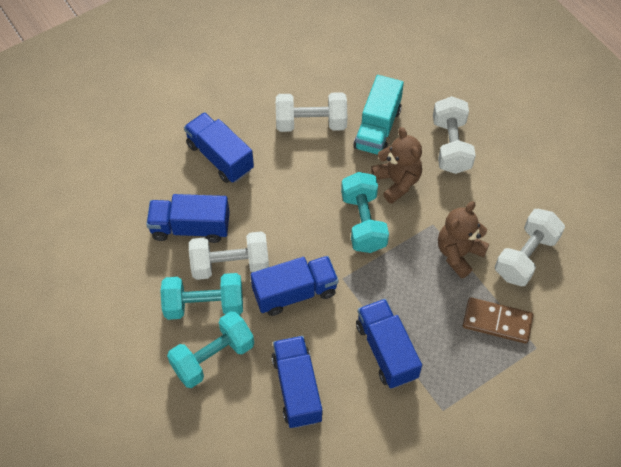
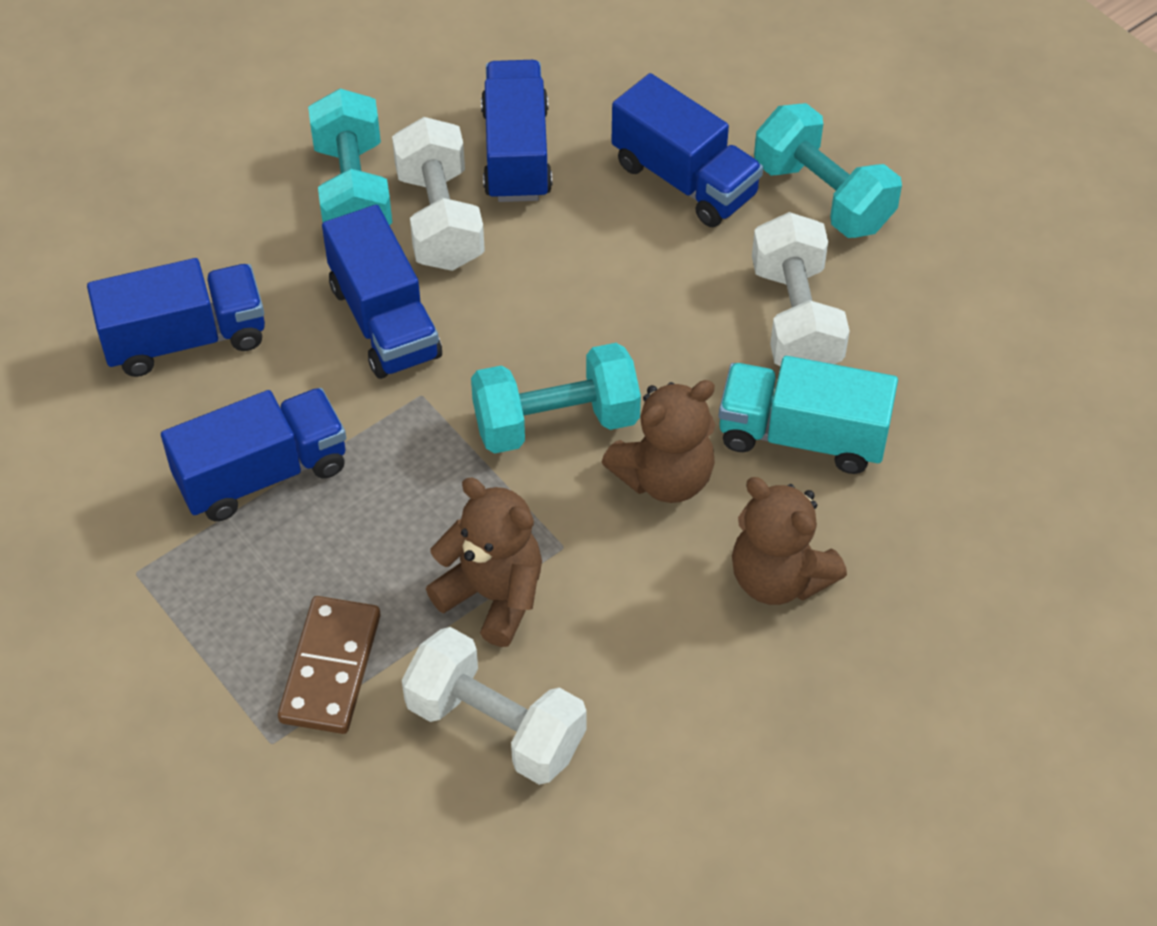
camera: 85 degrees right, 5 degrees down
turquoise dumbbell [167,311,254,388] -> turquoise dumbbell moved to [754,103,902,238]
blue truck [184,112,254,183] -> blue truck turned 90 degrees clockwise [611,73,763,227]
white dumbbell [433,96,476,174] -> brown teddy bear [732,477,847,605]

